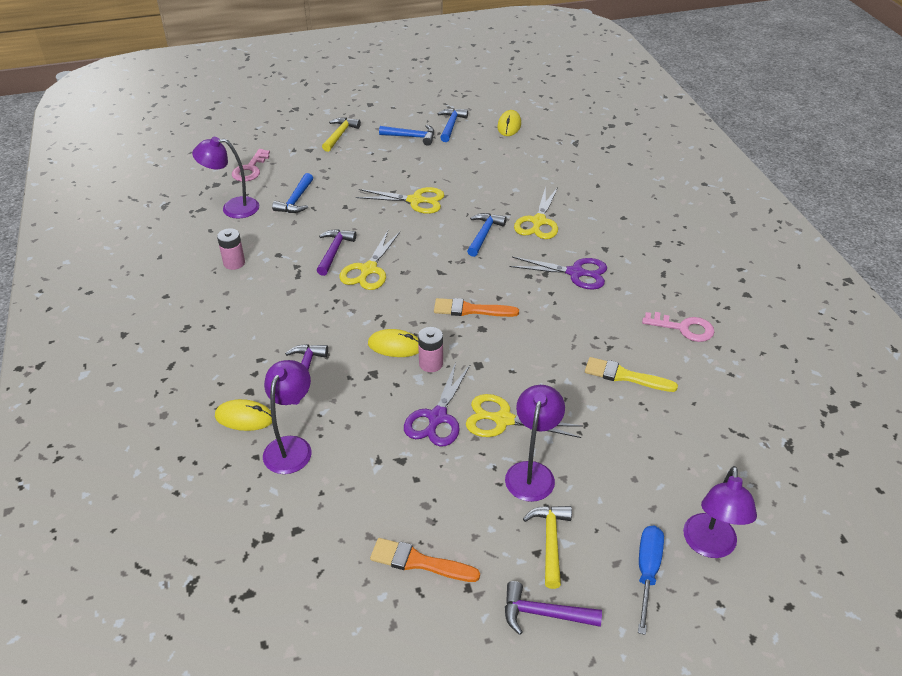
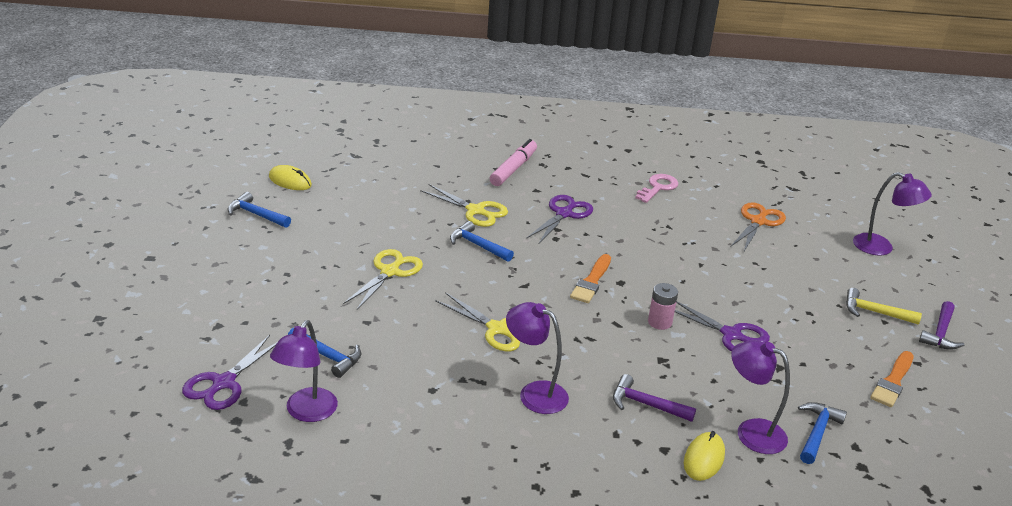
camera: 75 degrees left, 10 degrees down
pink battery [217,228,245,270] -> none
pink key [232,149,270,182] -> purple scissors [182,335,277,410]
purple hammer [317,229,356,276] -> none
yellow hammer [322,118,361,152] -> none
yellow mouse [368,329,419,357] -> none
blue hammer [379,125,434,146] -> blue hammer moved to [798,402,847,464]
yellow scissors [466,394,583,438] -> none
purple lamp [505,385,565,502] -> purple lamp moved to [506,302,569,414]
yellow brush [585,357,678,392] -> none
blue screwdriver [638,526,664,635] -> none
none -> pink marker [490,139,537,186]
none -> orange scissors [731,202,786,251]

